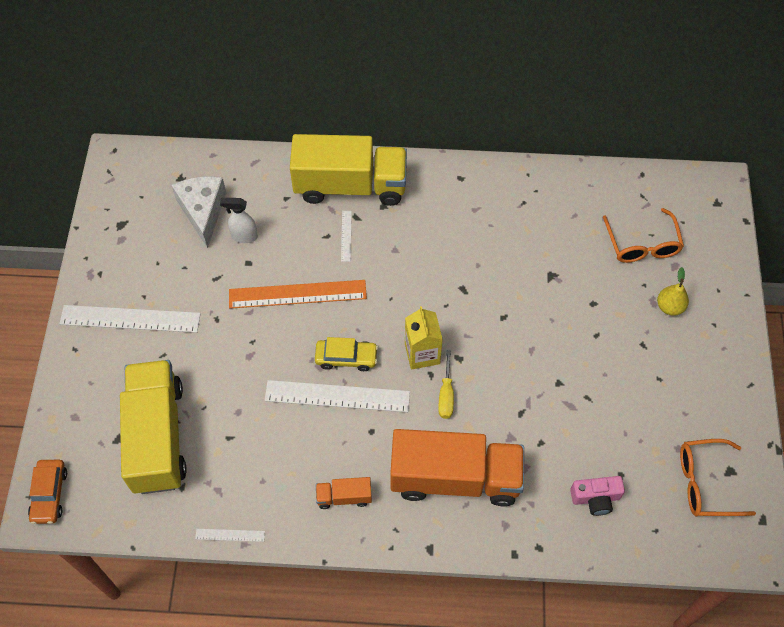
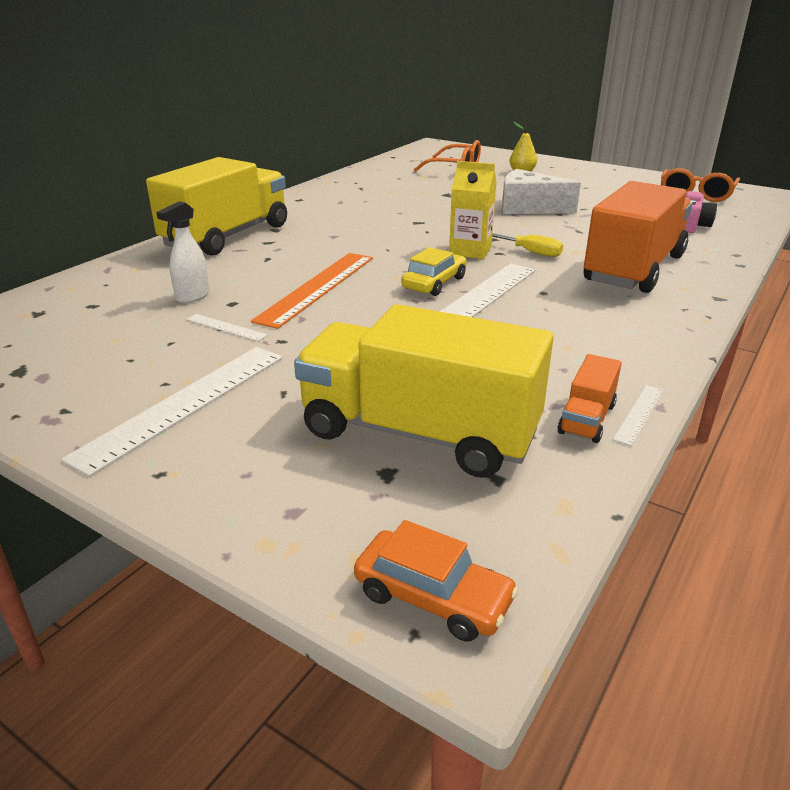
camera: 60 degrees left, 30 degrees down
white cheese [172,176,226,248] -> white cheese moved to [502,169,581,214]
orange truck [316,477,372,509] -> orange truck moved to [557,354,622,443]
white ruler [341,211,352,262] -> white ruler moved to [186,314,268,341]

